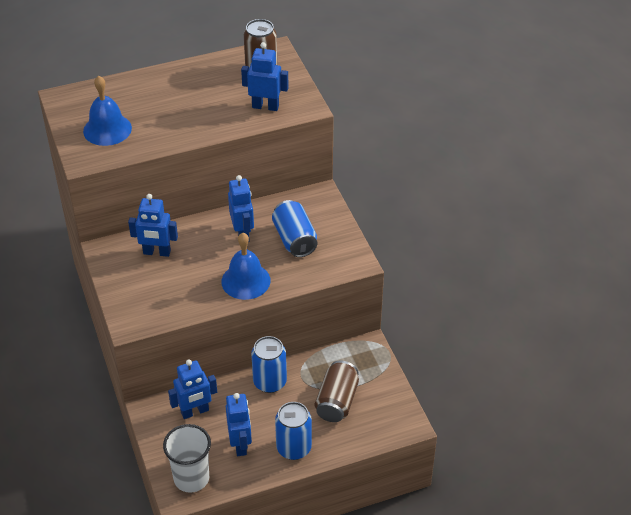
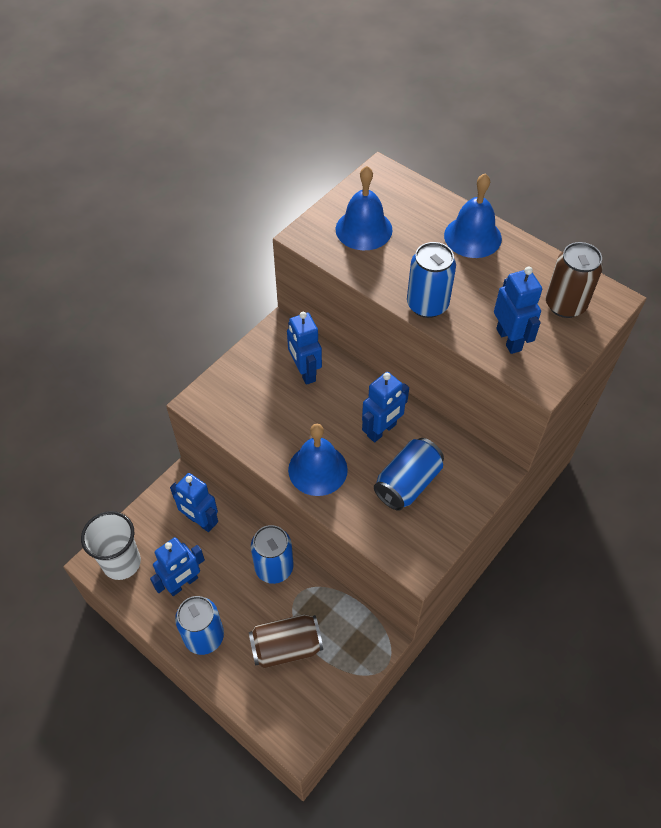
camera: 60 degrees right, 10 degrees up
none -> blue can [407,242,456,318]
none -> blue bell [444,173,502,258]

